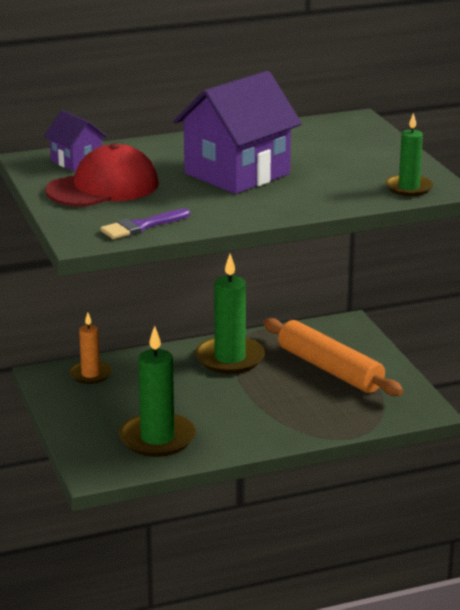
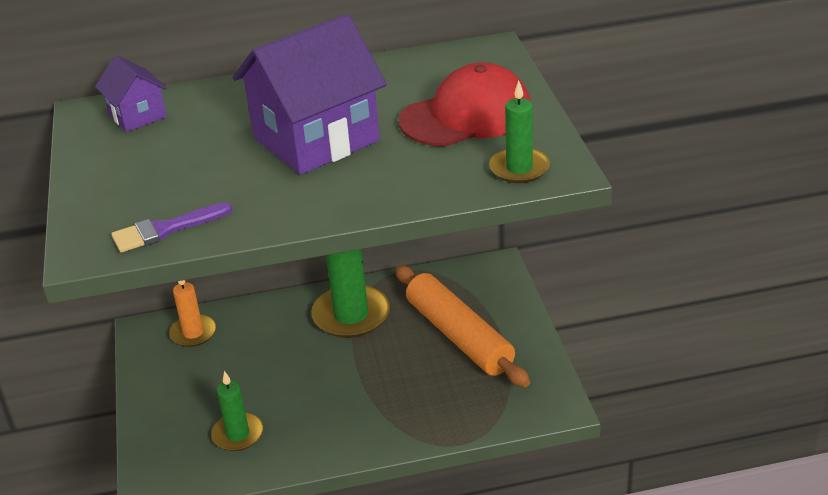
camera: 10 degrees right, 10 degrees up
red cap [45,143,159,207] -> red cap moved to [399,62,531,146]
green candle [119,326,196,457] -> green candle [211,371,263,451], size x0.60

